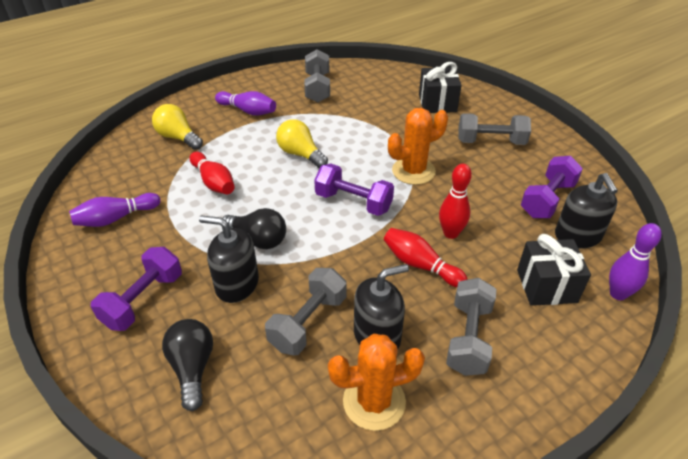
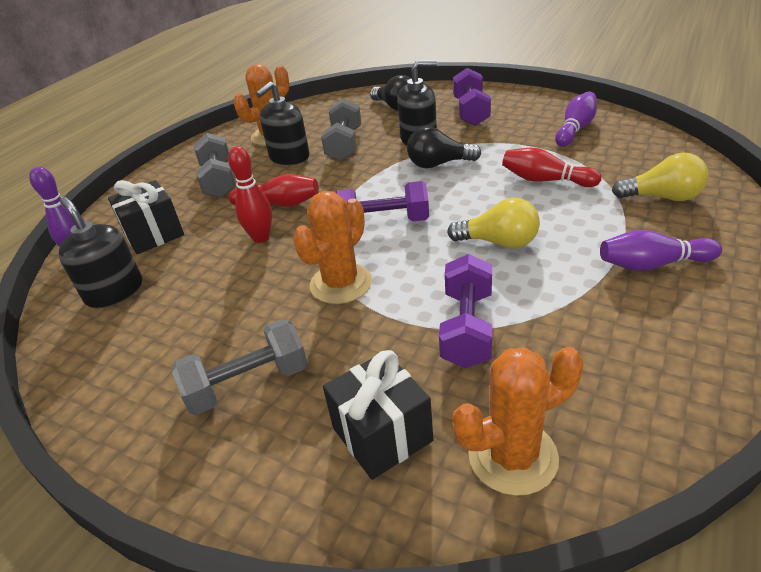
camera: 155 degrees right, 5 degrees down
grey dumbbell [304,49,330,103] -> none
purple dumbbell [521,156,583,218] -> purple dumbbell moved to [439,254,492,368]
none -> orange cactus [452,347,583,496]

